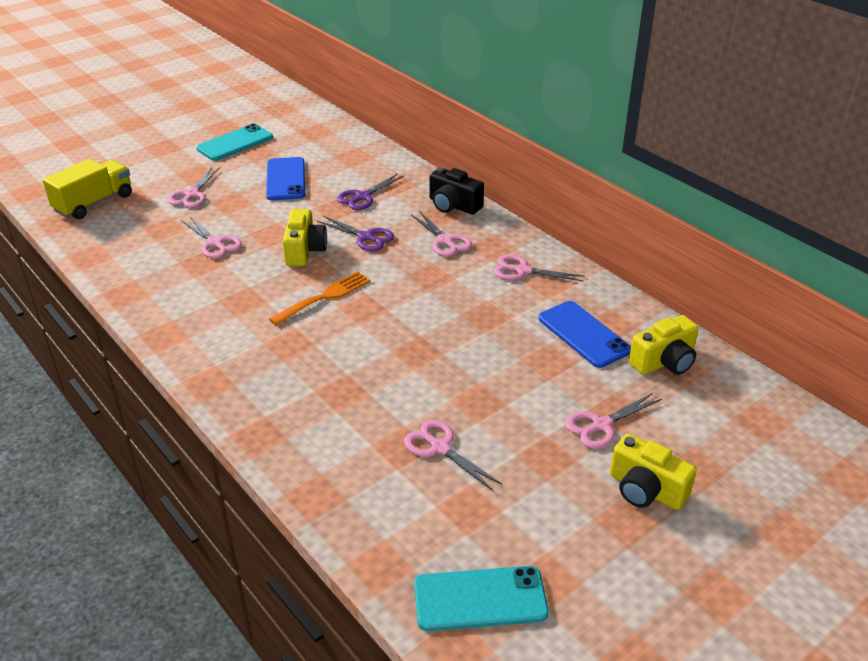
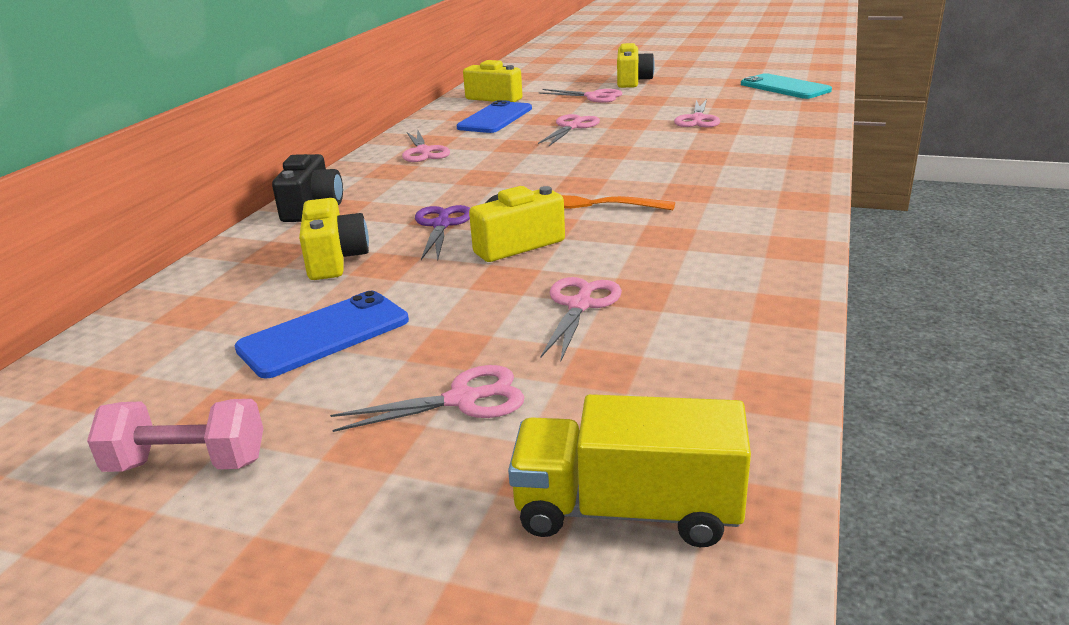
camera: 120 degrees left, 10 degrees down
turquoise phone [196,124,273,161] -> pink dumbbell [87,399,263,472]
purple scissors [337,173,404,210] -> yellow camera [299,198,369,280]
pink scissors [411,211,472,257] -> pink scissors moved to [538,114,600,146]

